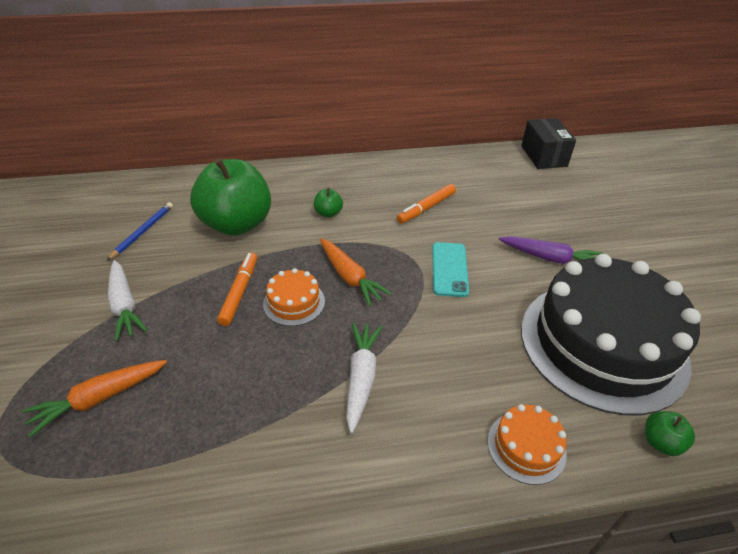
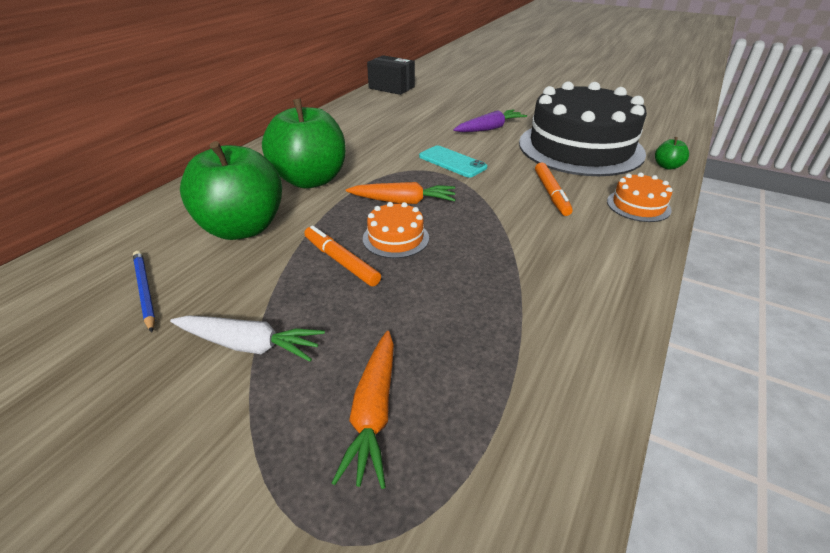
camera: 50 degrees left, 5 degrees down
green apple [314,188,343,218] -> green apple [262,98,346,188], size x2.50
white carrot [346,323,382,433] -> none
orange marker [397,184,456,224] -> orange marker moved to [535,162,573,216]

